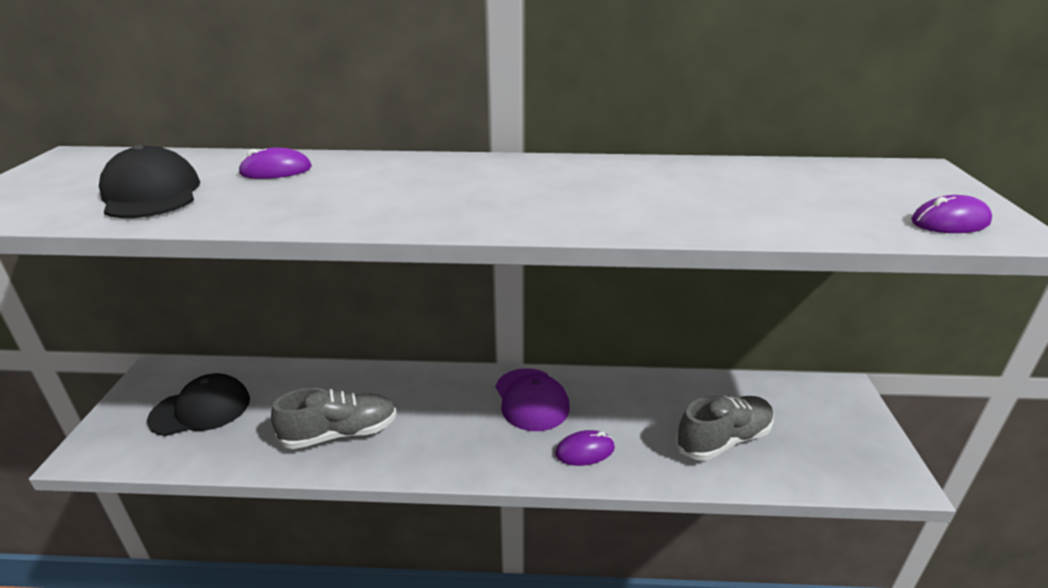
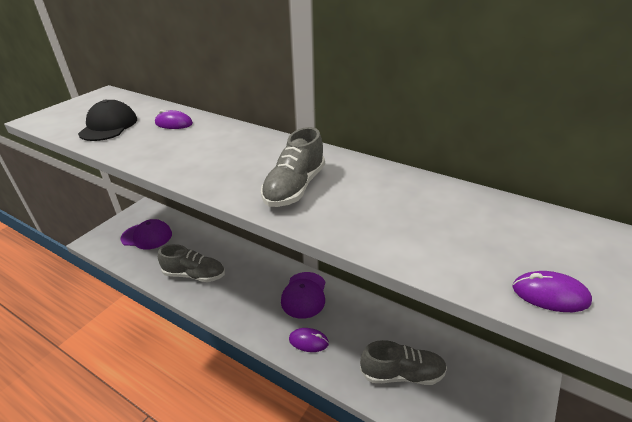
camera: 30 degrees right, 5 degrees up
black cap [147,373,250,436] -> purple cap [120,219,172,250]
none -> grey shoe [261,127,325,207]

